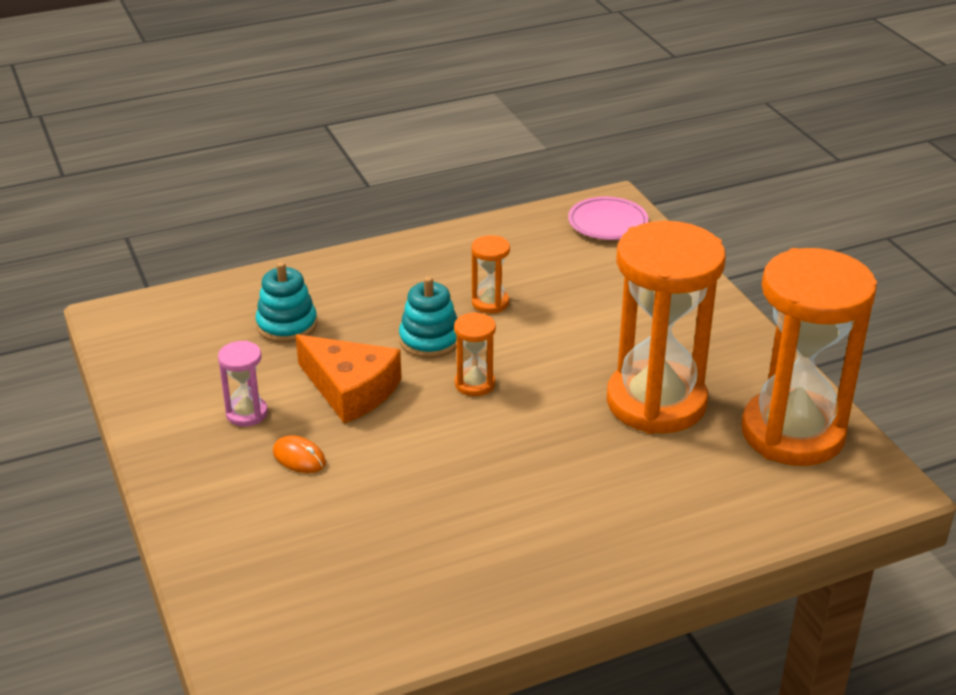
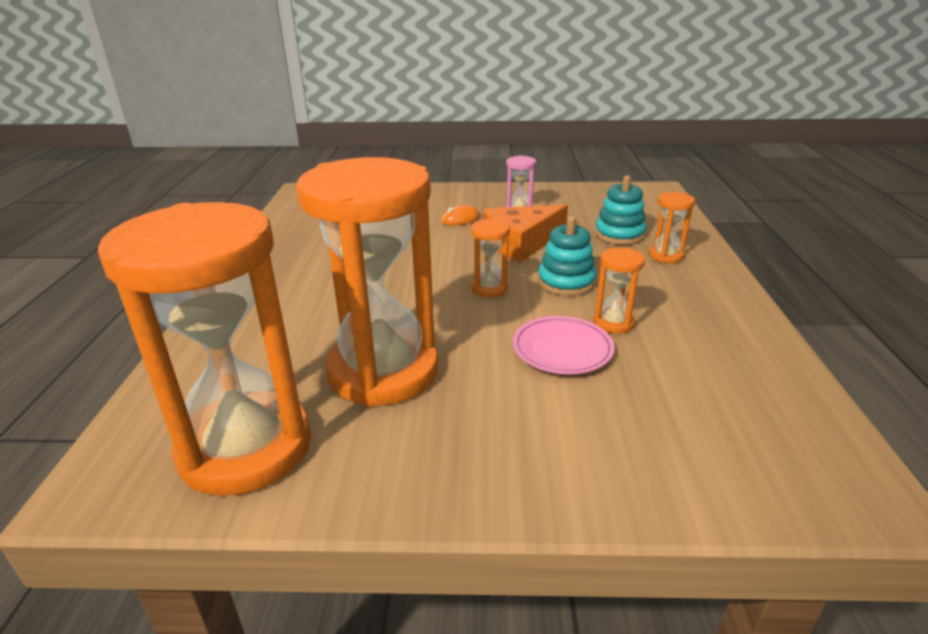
camera: 115 degrees right, 5 degrees down
pink plate [568,197,649,240] -> pink plate moved to [513,316,615,374]
none -> orange hourglass [649,192,695,263]

